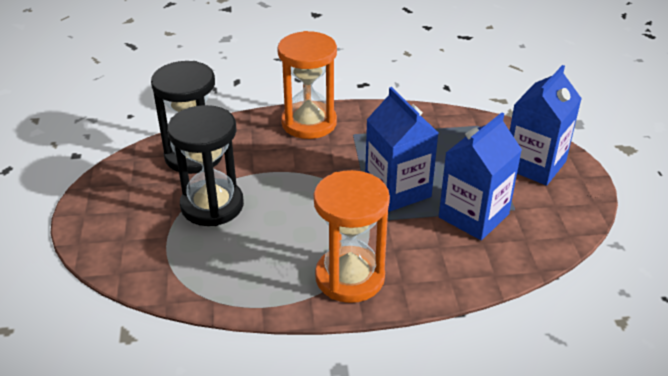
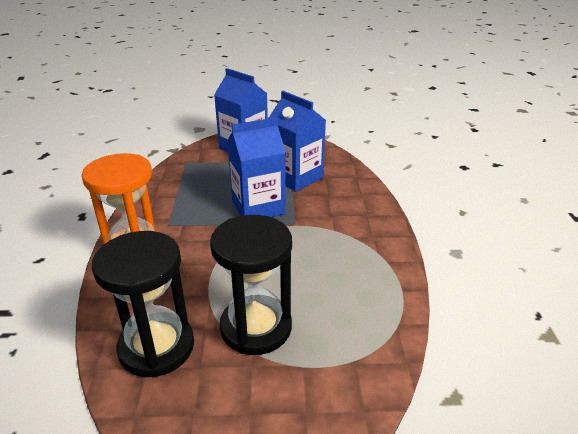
camera: 85 degrees left, 5 degrees down
orange hourglass [314,170,390,303] -> none

